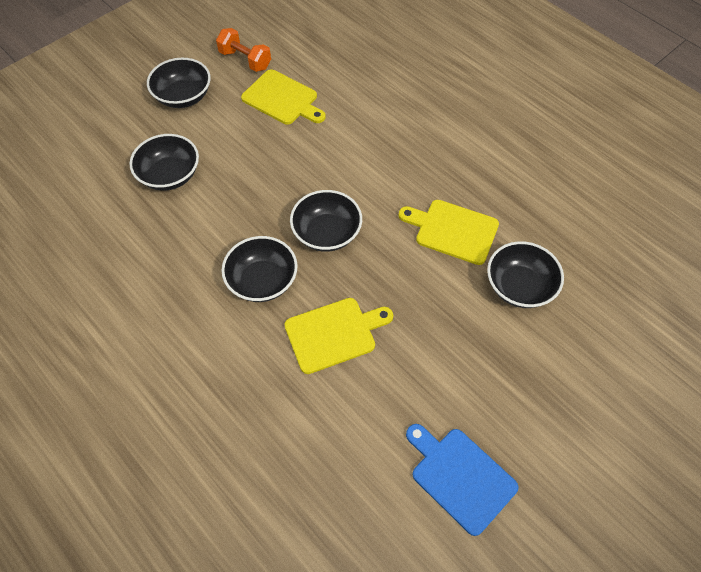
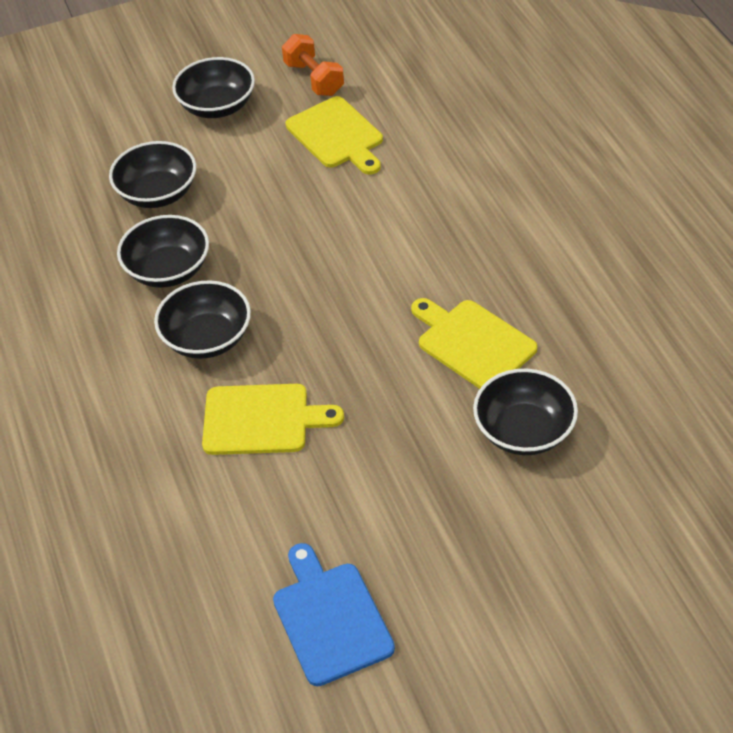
camera: 25 degrees right, 10 degrees down
black bowl [290,190,362,252] -> black bowl moved to [117,215,209,288]

